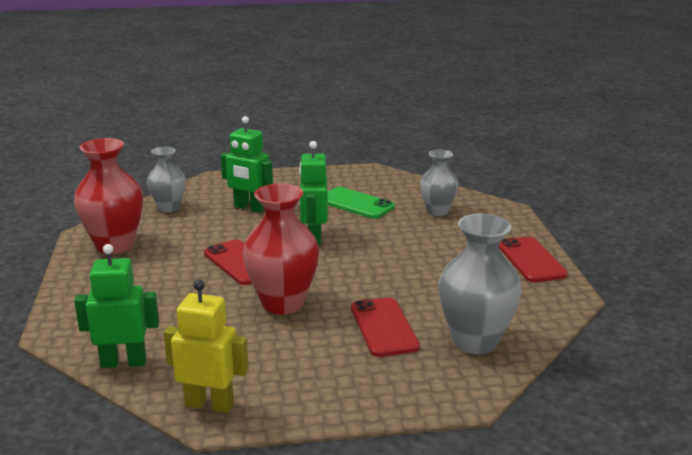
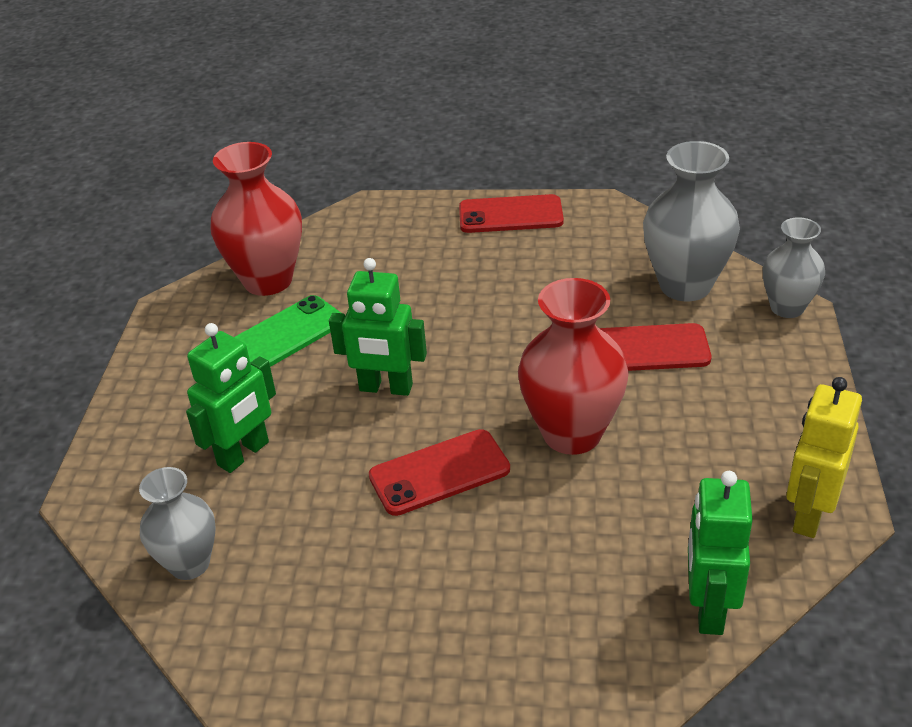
camera: 75 degrees left, 15 degrees up
red vase [74,138,143,254] -> red vase moved to [210,142,302,296]
grey vase [420,150,459,216] -> grey vase moved to [763,217,825,318]

